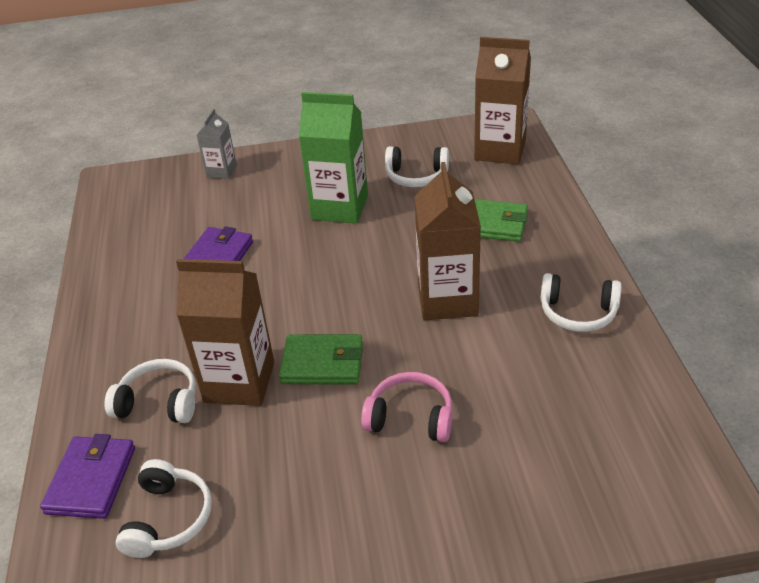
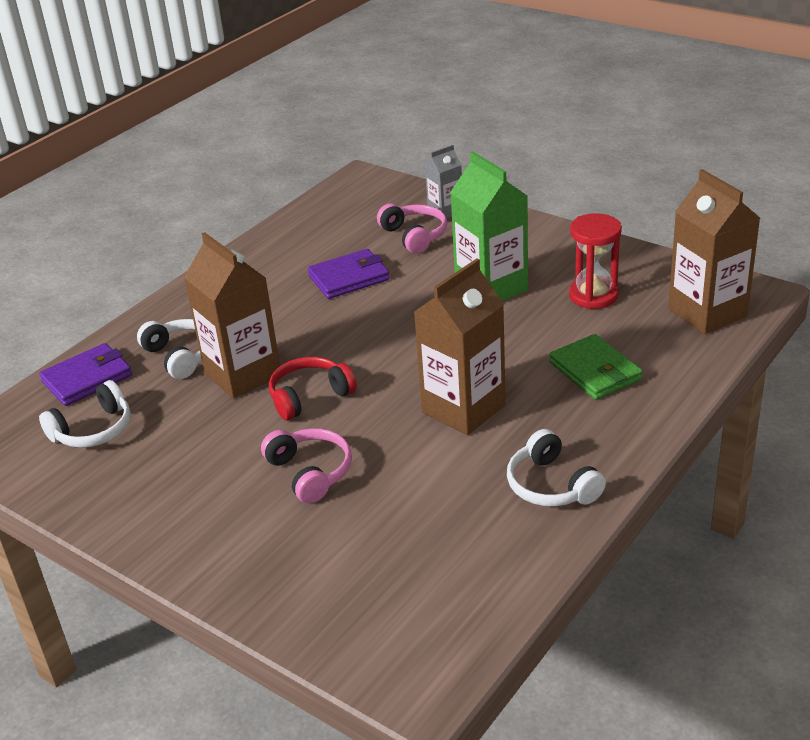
camera: 45 degrees right, 5 degrees down
green wallet [279,334,363,384] -> red headphones [269,357,357,420]
white headphones [385,146,449,187] -> red hourglass [569,213,622,309]
none -> pink headphones [377,203,447,254]

